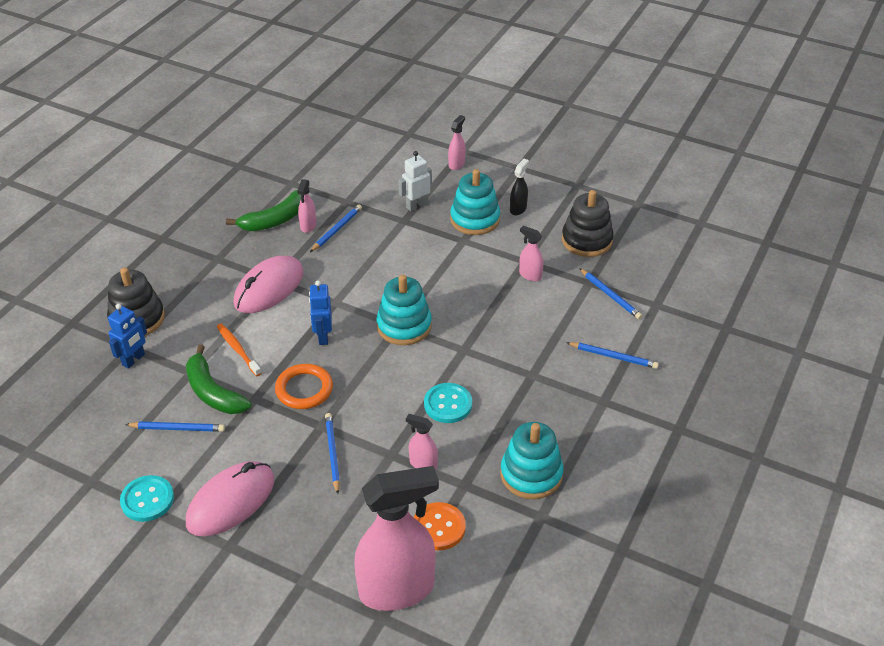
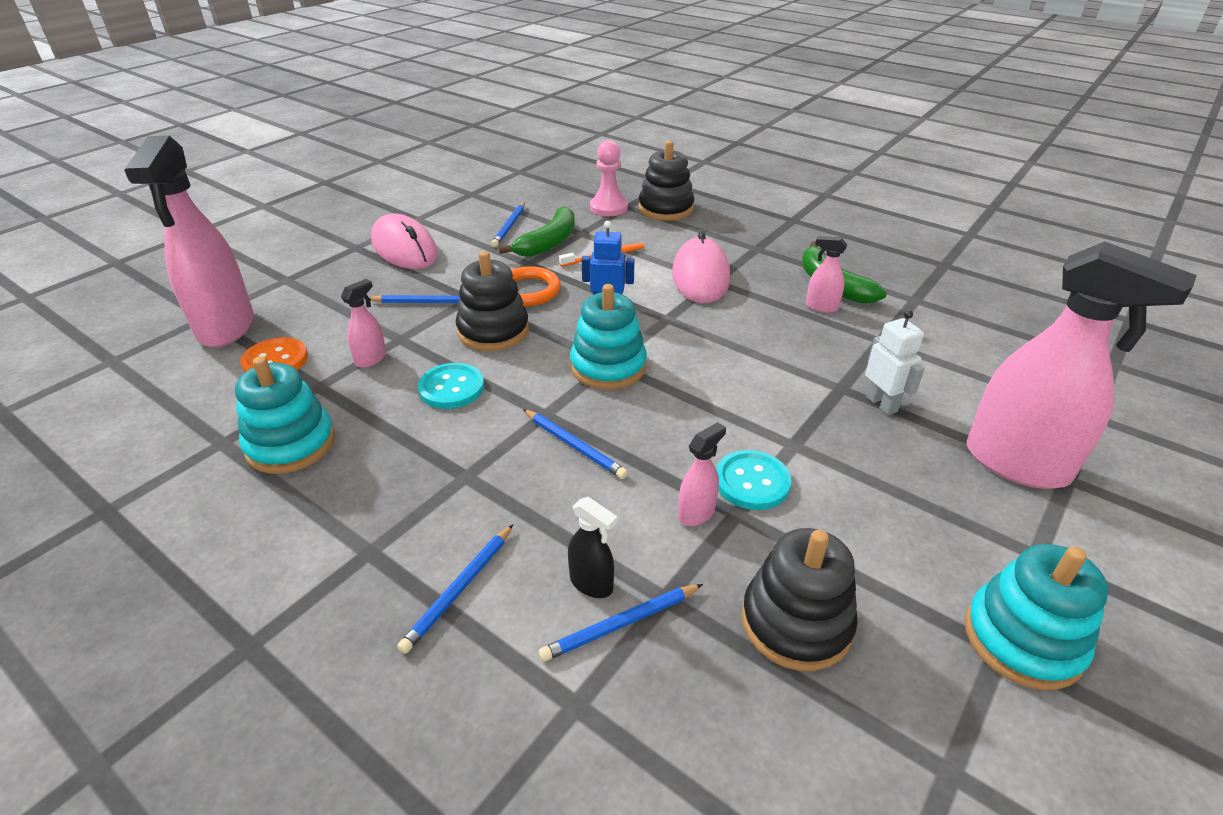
camera: 100 degrees right, 5 degrees down
blue robot [108,304,147,369] -> pink pawn [590,140,628,216]
turquoise button [120,475,174,522] -> turquoise button moved to [716,450,791,510]
green banana [186,344,252,414] -> green banana turned 150 degrees clockwise [498,206,575,257]
pink mouse [234,256,304,313] -> pink mouse turned 45 degrees clockwise [672,231,730,303]
blue pencil [310,204,362,252] -> blue pencil moved to [523,409,628,479]
pink spray bottle [448,115,466,170] -> pink spray bottle [966,241,1196,489], size x2.37
turquoise stacking toy [450,169,500,235] -> turquoise stacking toy moved to [965,544,1109,690]
black spray bottle [510,159,529,215] -> black spray bottle moved to [568,497,618,598]
none -> black stacking toy [456,251,529,351]

